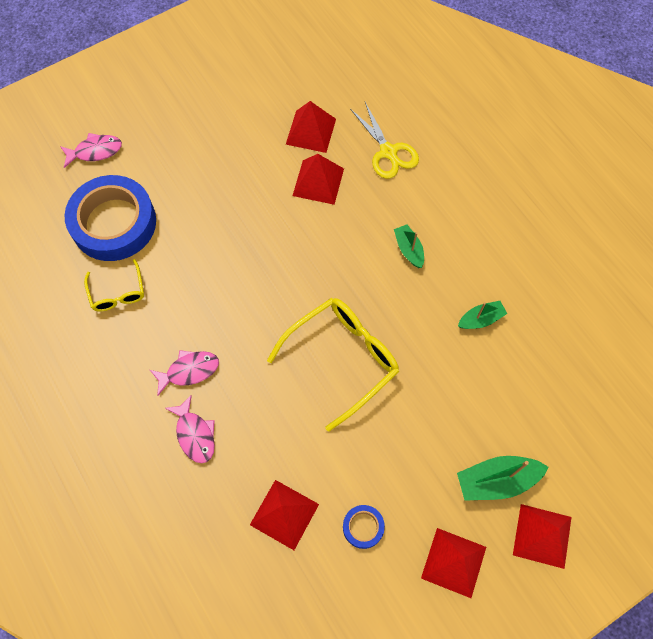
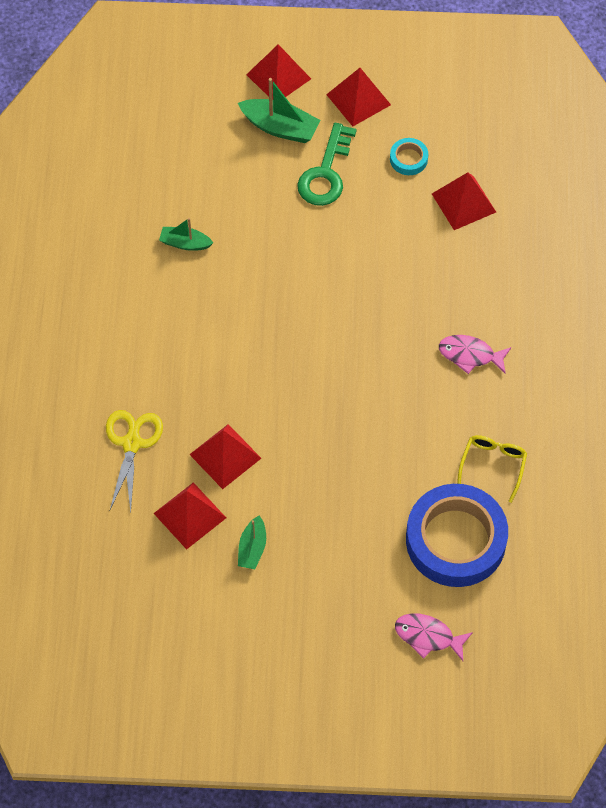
camera: 145 degrees left, 5 degrees down
pink fish [165,395,215,463] -> none
yellow glasses [267,298,399,432] -> none
blue tape [343,505,385,549] -> turquoise tape [390,138,428,175]
green boat [394,224,424,268] -> green boat moved to [238,516,266,569]
none -> green key [297,123,357,206]

